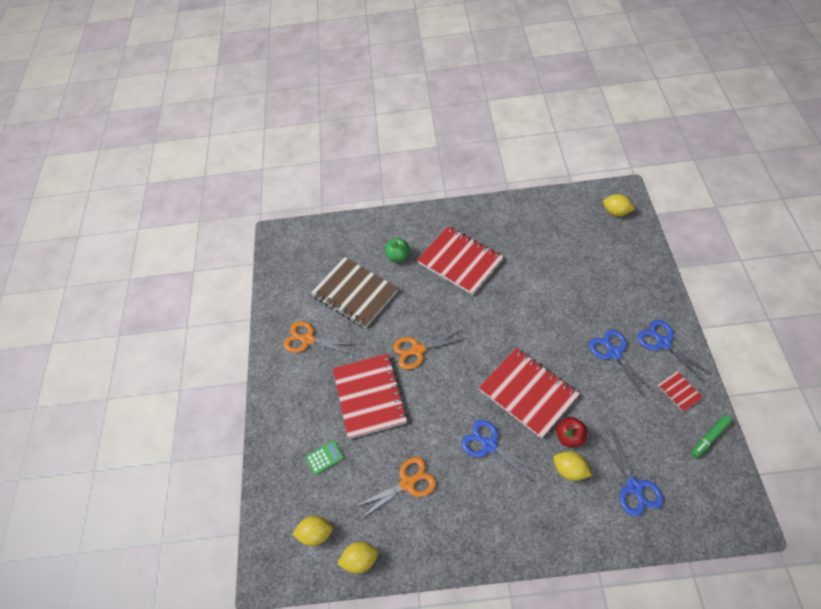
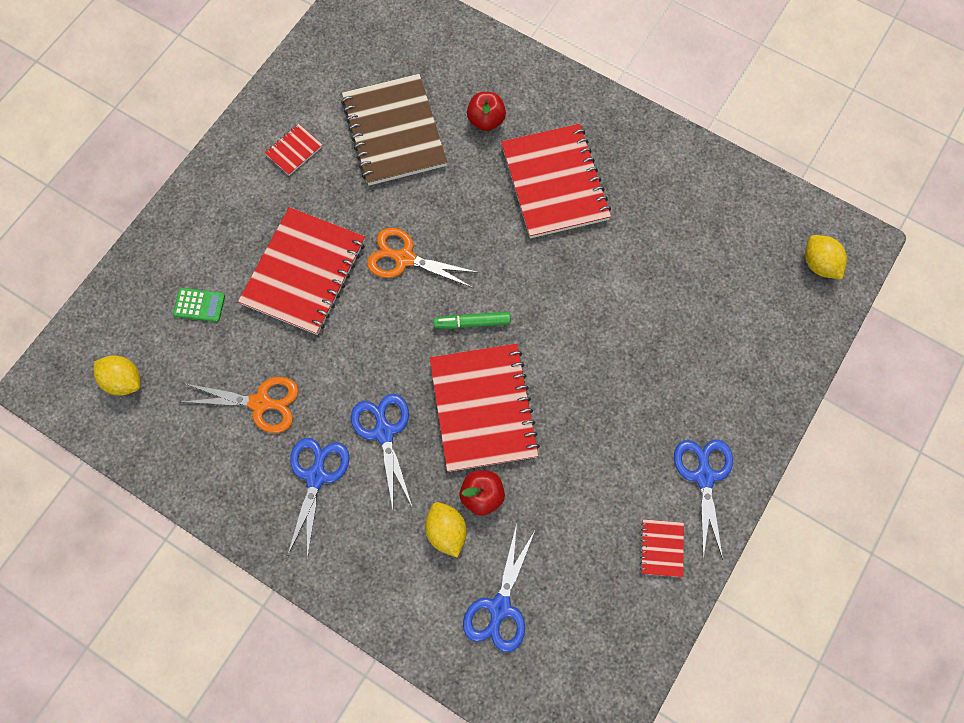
camera: 30 degrees right, 15 degrees up
orange scissors [284,321,355,355] -> red notebook [265,124,323,176]
yellow lemon [337,542,378,574] -> none
green apple [385,238,410,262] -> red apple [467,92,506,131]
blue scissors [589,330,653,397] -> blue scissors moved to [287,438,349,560]
green marker [691,415,732,458] -> green marker moved to [434,312,510,329]

